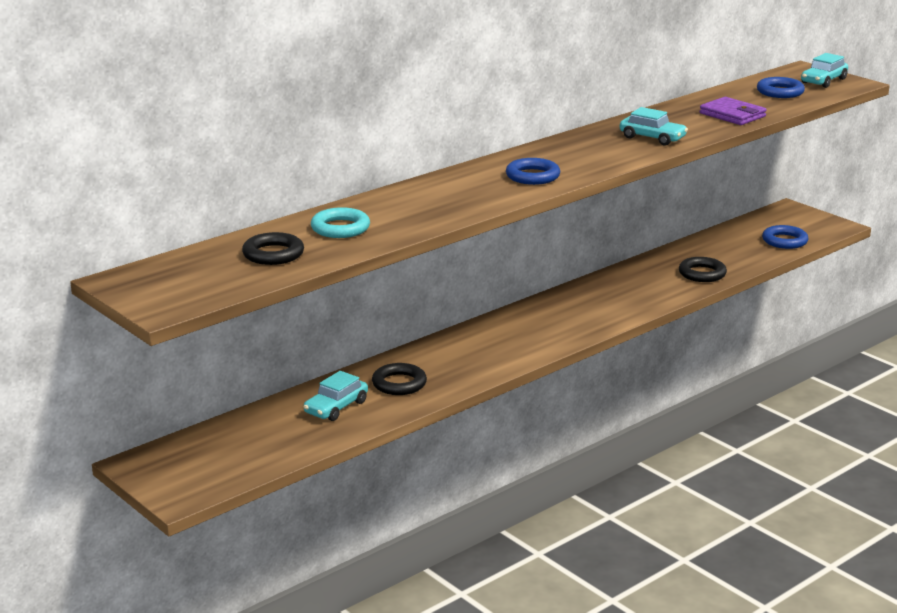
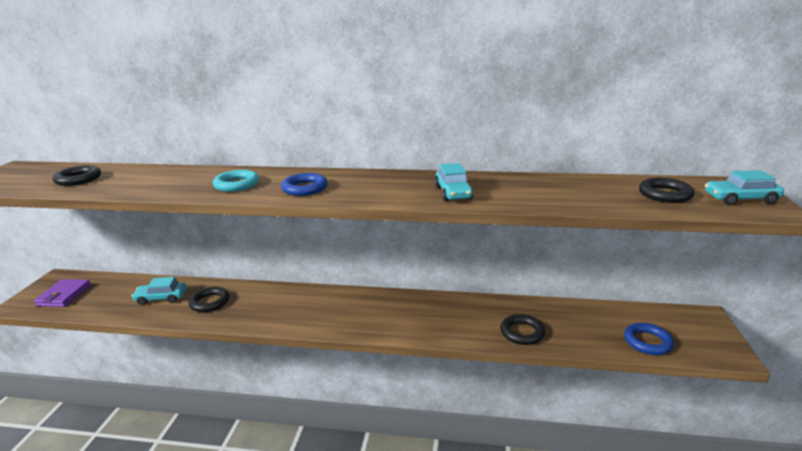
camera: 50 degrees right, 0 degrees up
turquoise ring [311,207,370,238] -> turquoise ring moved to [213,170,259,192]
purple wallet [700,97,767,125] -> purple wallet moved to [34,279,91,307]
blue ring [757,77,805,98] -> black ring [639,178,695,203]

